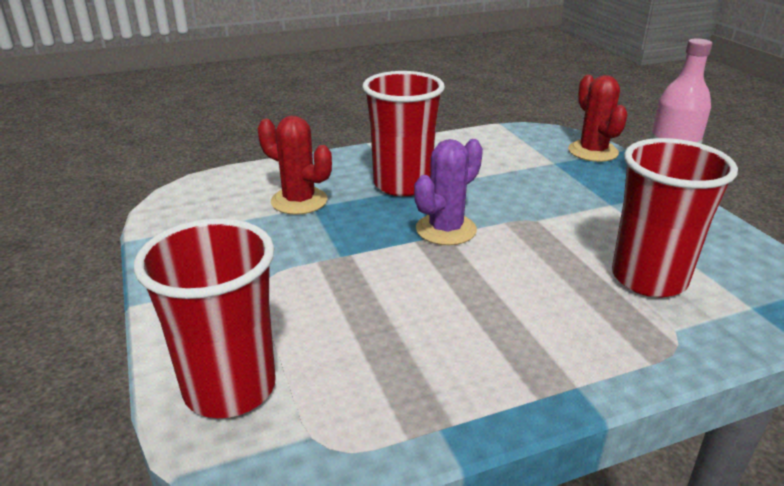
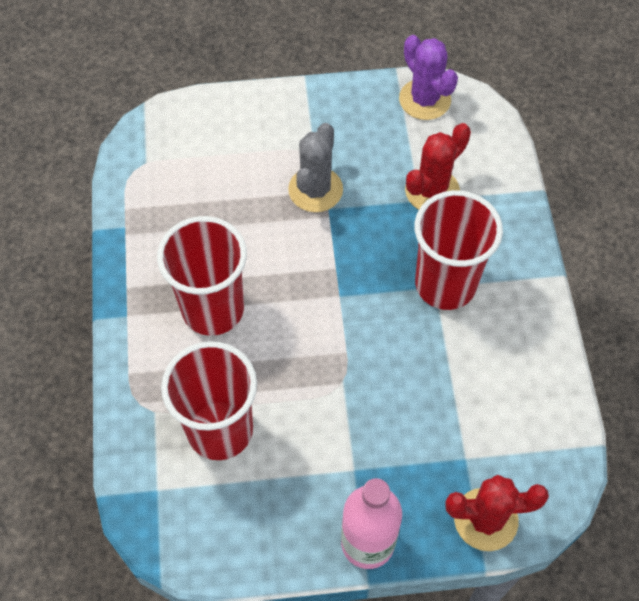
camera: 105 degrees right, 30 degrees up
red cup [134,218,276,418] -> red cup moved to [157,216,247,336]
purple cactus [414,139,483,245] -> purple cactus moved to [399,35,458,120]
none -> grey cactus [288,123,343,212]

